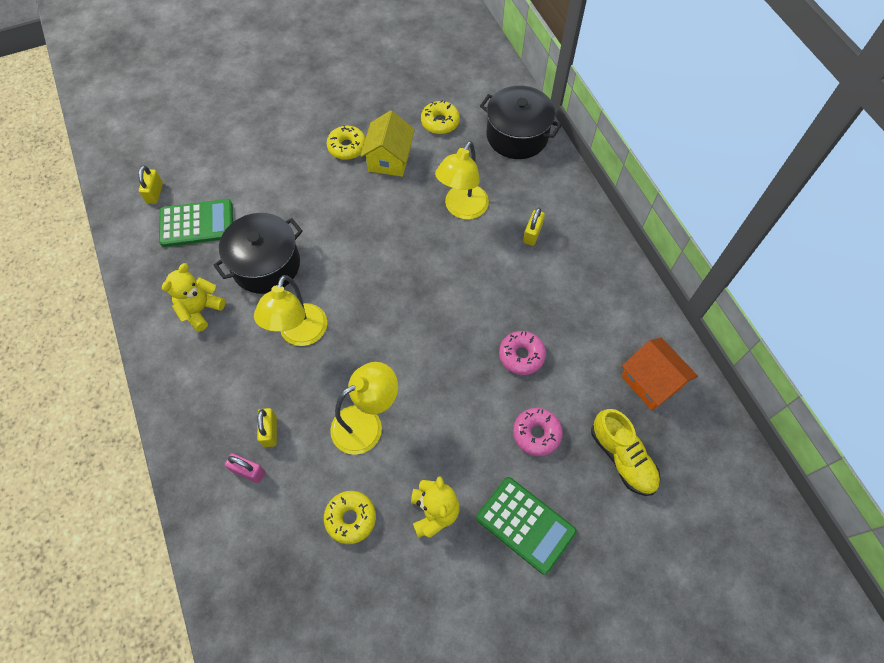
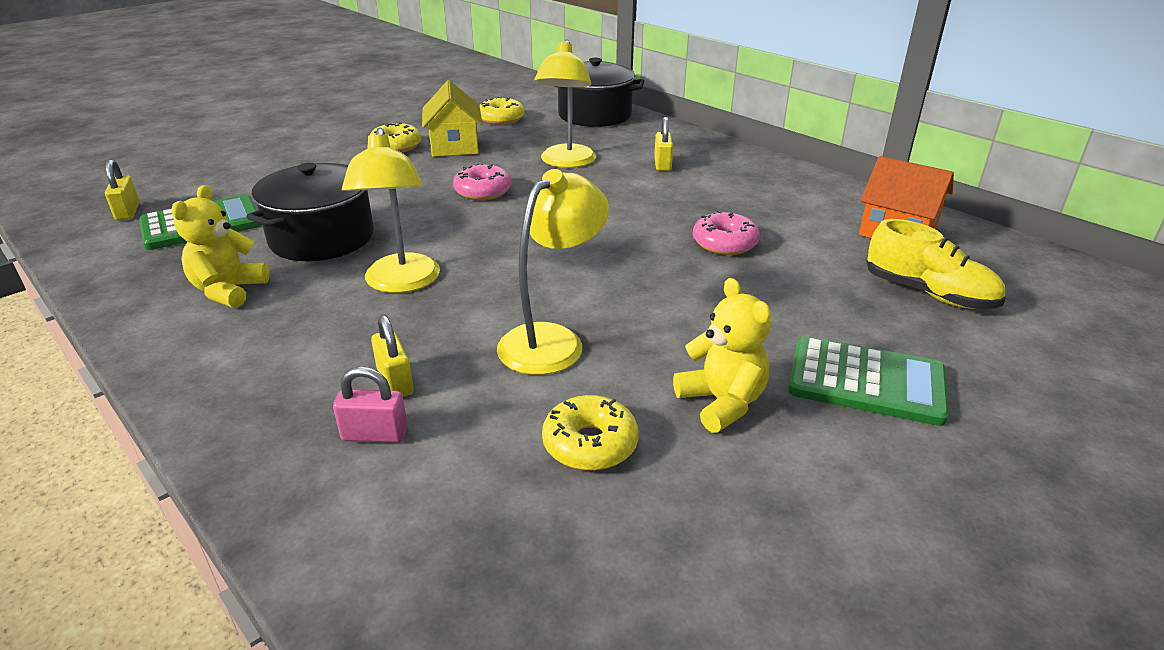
camera: 20 degrees left, 30 degrees down
pink donut [513,408,563,456] -> pink donut moved to [453,163,512,200]

